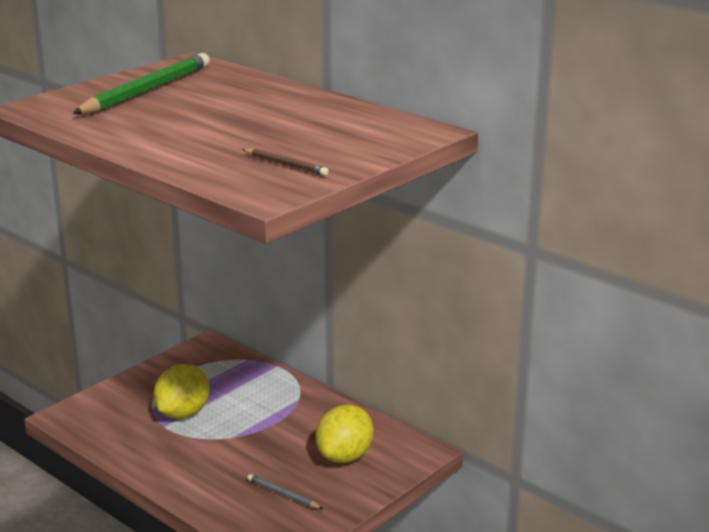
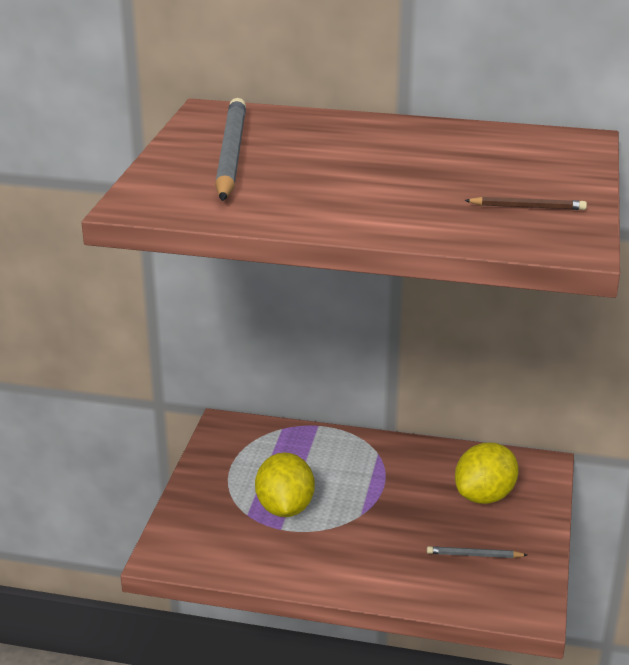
camera: 30 degrees left, 5 degrees up
green pencil [72,53,210,114] -> grey pencil [215,98,246,201]
yellow lemon [316,405,374,463] -> yellow lemon turned 45 degrees clockwise [455,442,519,504]

